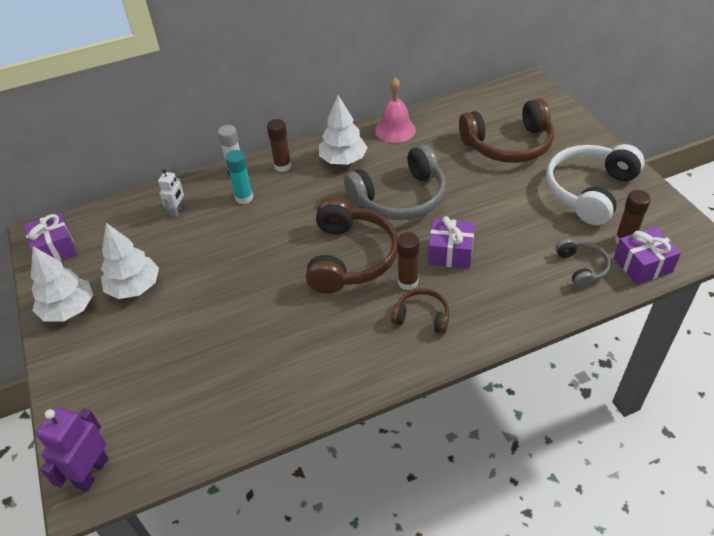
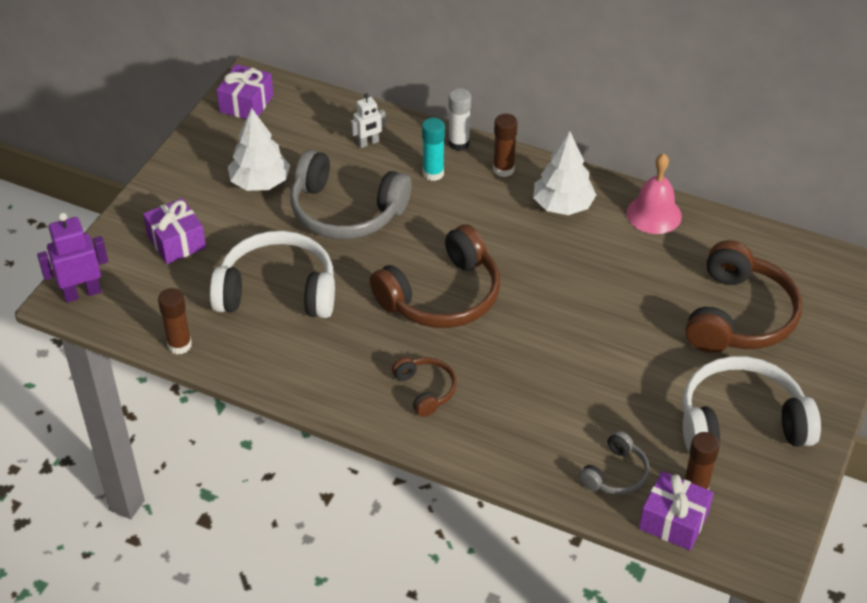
camera: 45 degrees right, 0 degrees up
white tree [31,246,93,322] -> none
grey headphones [344,145,446,220] -> grey headphones moved to [290,150,412,239]
brown glue stick [397,232,420,290] -> brown glue stick moved to [158,288,192,354]
purple gift [428,216,475,269] -> purple gift moved to [143,198,206,264]
brown headphones [459,98,554,163] -> brown headphones turned 105 degrees counterclockwise [685,240,802,353]
none -> white headphones [210,231,335,318]

